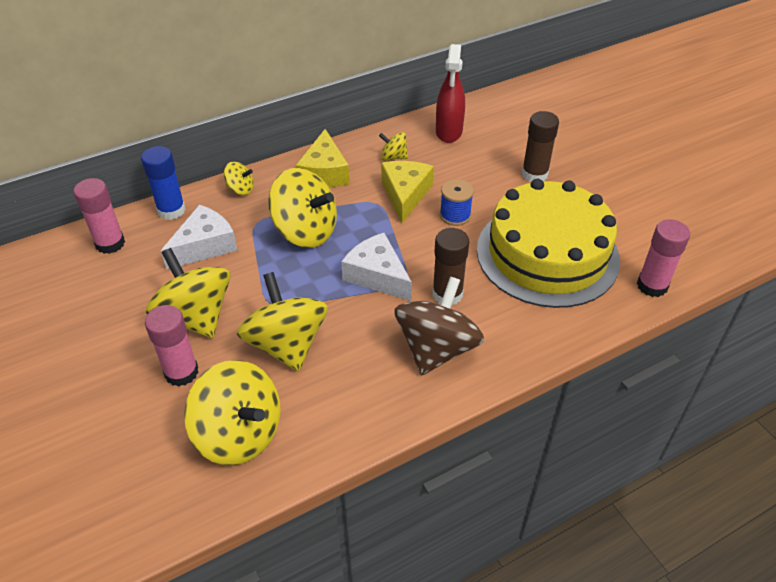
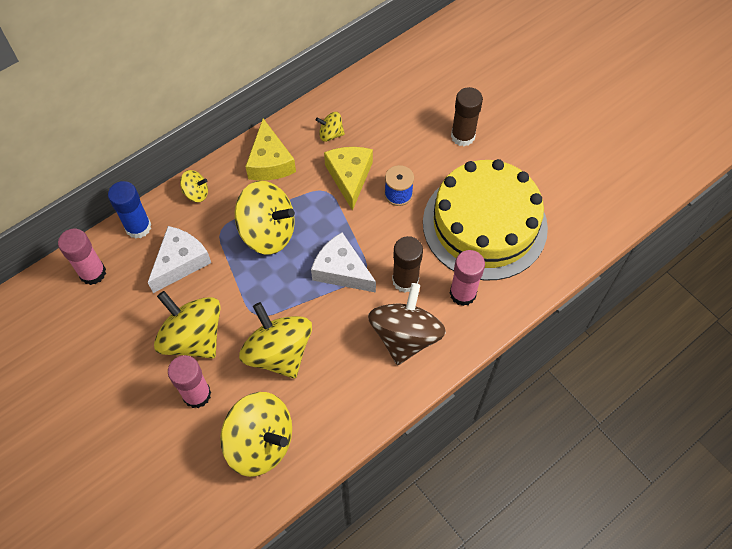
camera: 10 degrees left, 15 degrees up
red spray bottle [436,44,465,143] -> none
pink glue stick [637,219,690,297] -> pink glue stick moved to [450,250,485,306]

